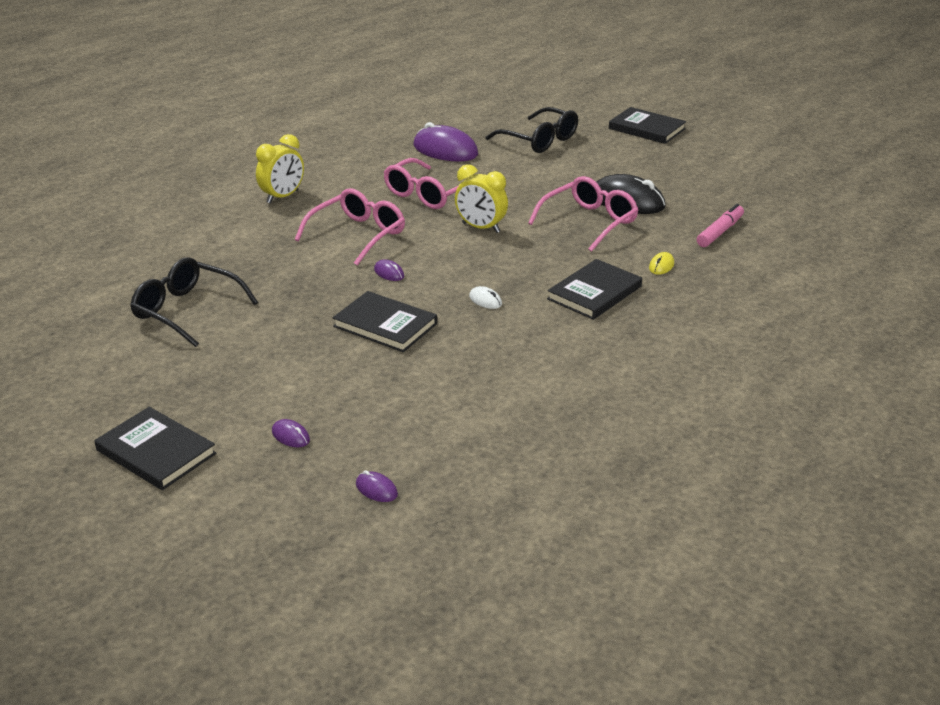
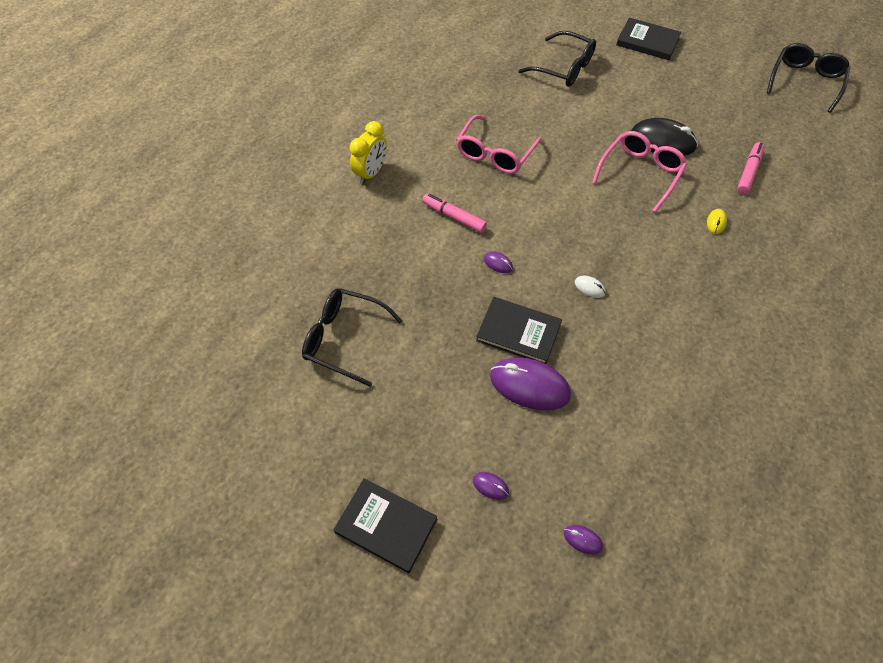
camera: 10 degrees left, 25 degrees up
pink glasses [295,188,405,266] -> pink marker [422,193,487,233]
purple mouse [414,122,478,162] -> purple mouse moved to [490,357,571,411]
yellow clock [455,164,508,233] -> none
black book [547,259,642,320] -> none
none -> black glasses [767,43,850,113]

